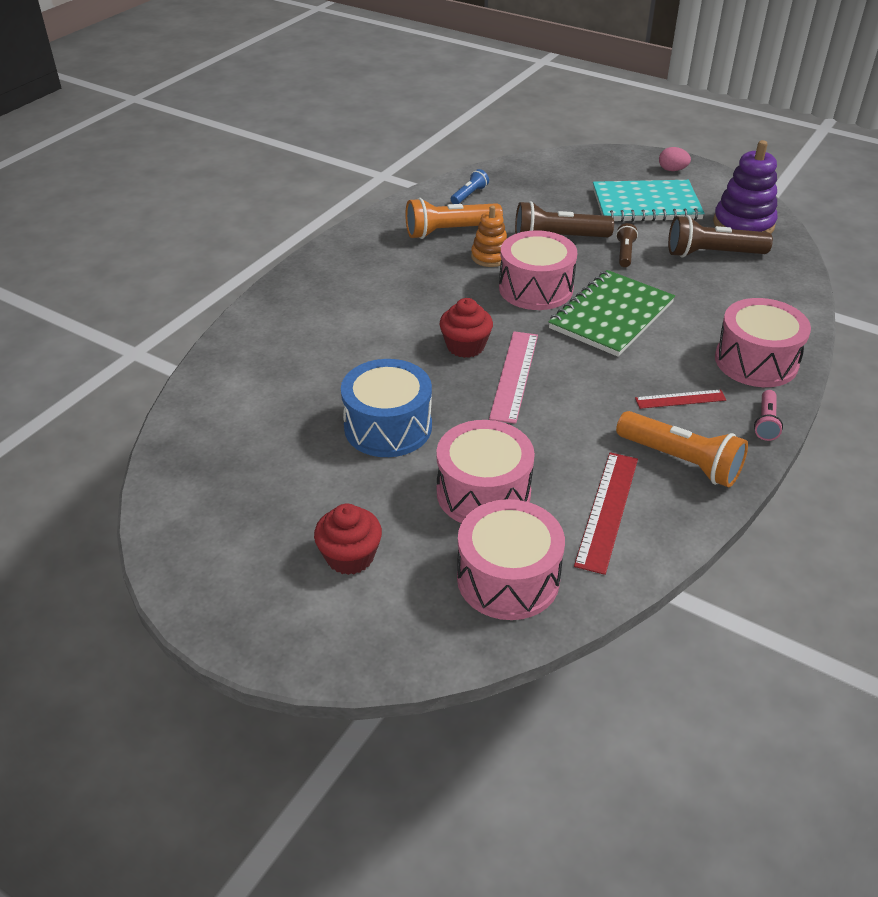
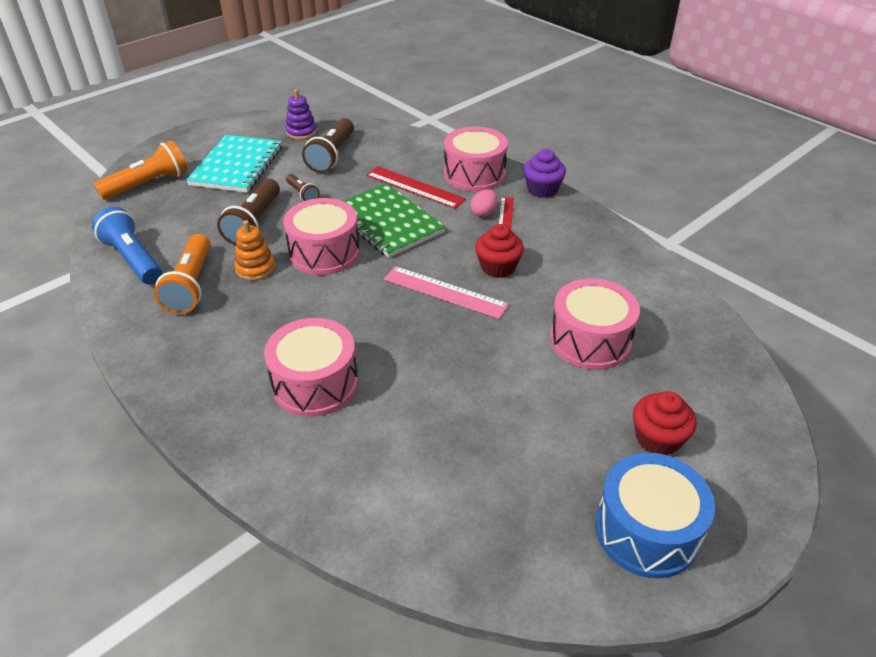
camera: 75 degrees left, 0 degrees up
blue drum [341,359,432,457] -> blue drum moved to [595,452,715,579]
red cupcake [440,298,493,358] -> red cupcake moved to [475,224,524,278]
blue flashlight [451,169,489,204] -> blue flashlight [92,207,162,285], size x1.86
pink drum [457,499,565,620] -> pink drum moved to [264,318,358,417]
red ruler [574,452,638,575] -> red ruler moved to [366,166,466,209]
brown flashlight [616,223,638,267] -> brown flashlight turned 150 degrees counterclockwise [286,174,320,201]
orange flashlight [616,411,748,487] -> orange flashlight moved to [94,141,188,200]
pink egg [659,147,691,171] -> pink egg moved to [470,189,498,217]
purple stacking toy [713,140,778,234] -> purple stacking toy [285,89,317,140], size x0.61
pink flashlight [754,390,783,441] -> purple cupcake [523,149,566,198]

